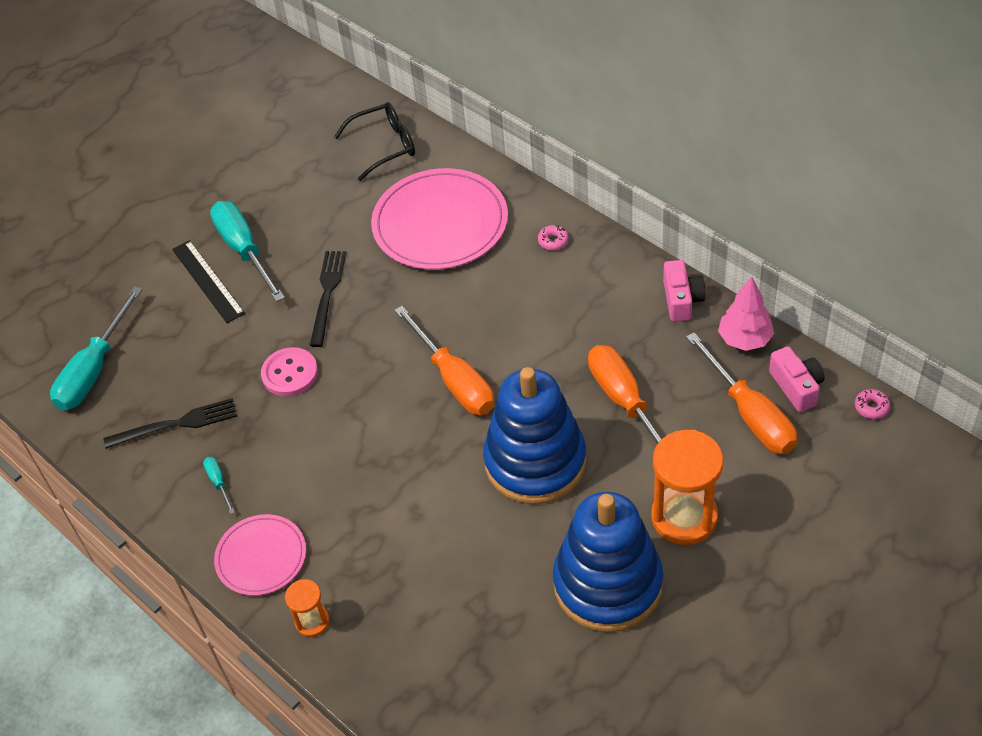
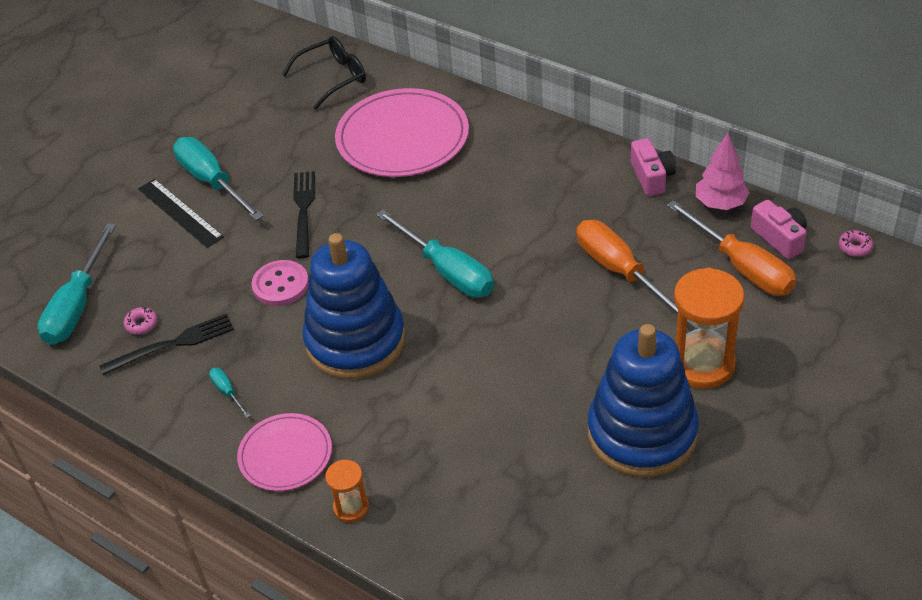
camera: 10 degrees left, 5 degrees down
orange screwdriver [394,306,494,415] -> turquoise screwdriver [376,210,494,298]
blue stacking toy [483,367,587,504] -> blue stacking toy moved to [303,233,406,379]
pink donut [538,225,569,250] -> pink donut moved to [124,306,158,335]

